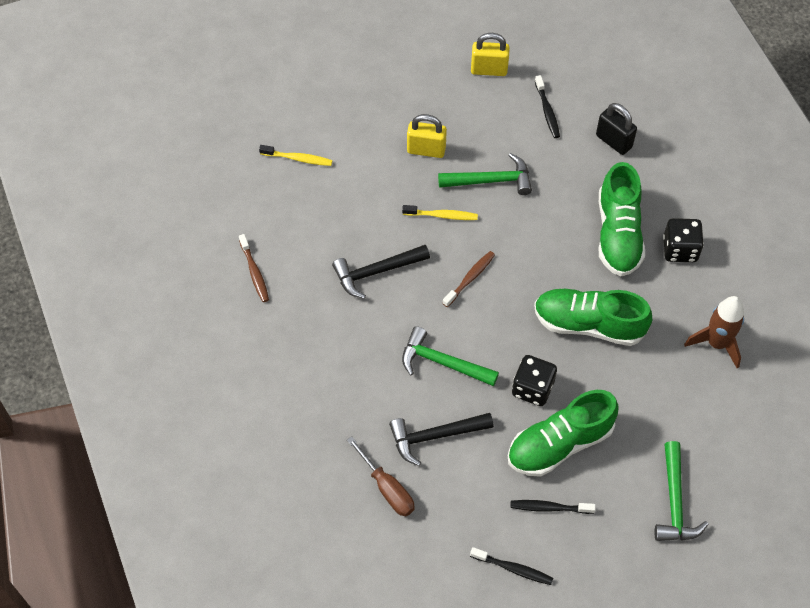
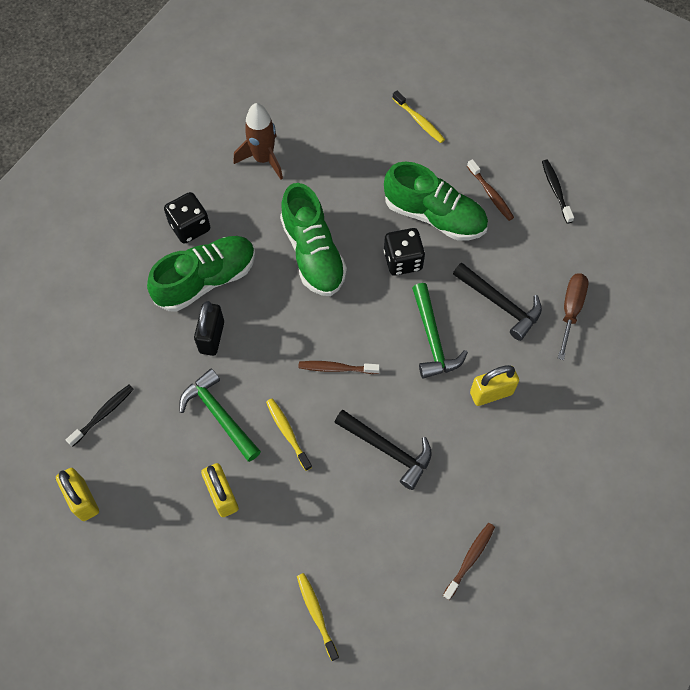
camera: 125 degrees left, 5 degrees up
black toothbrush [510,500,595,514] -> brown toothbrush [467,159,514,221]
black padlock [596,103,637,155] -> black padlock moved to [194,301,224,356]
green hammer [655,441,709,541] -> yellow toothbrush [392,91,445,143]
none -> yellow padlock [470,365,519,406]

